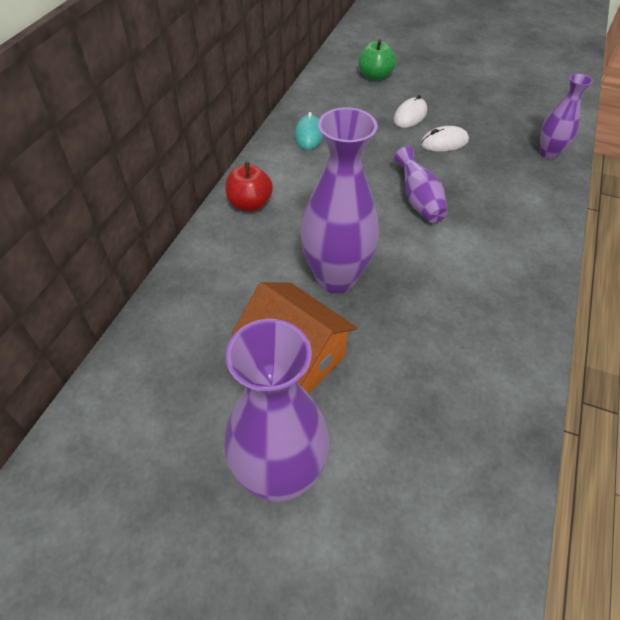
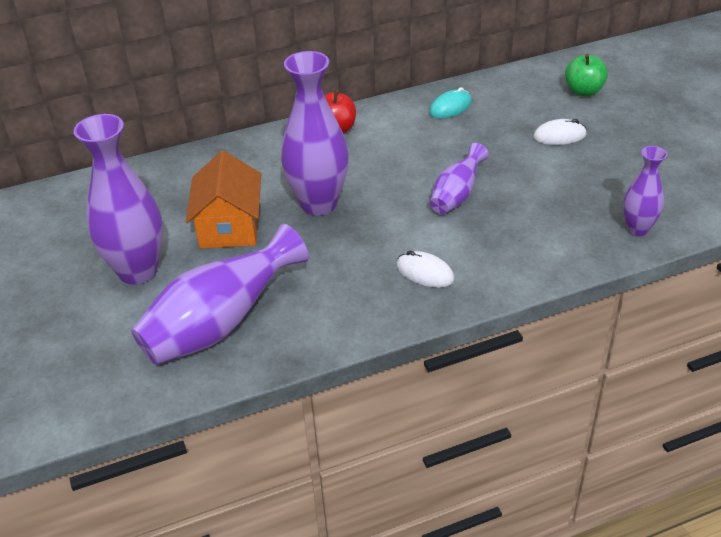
camera: 50 degrees right, 10 degrees down
white mouse [420,126,469,152] -> white mouse moved to [396,251,455,288]
none -> purple vase [131,223,309,365]

